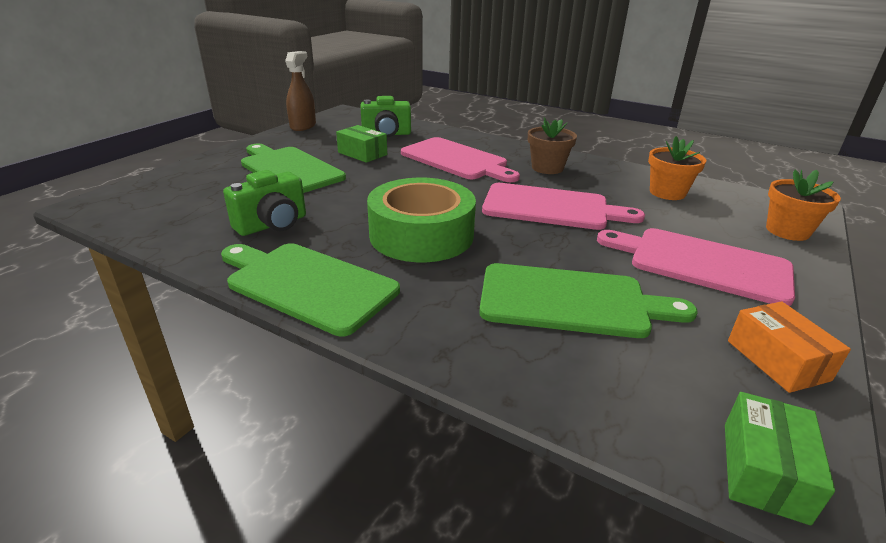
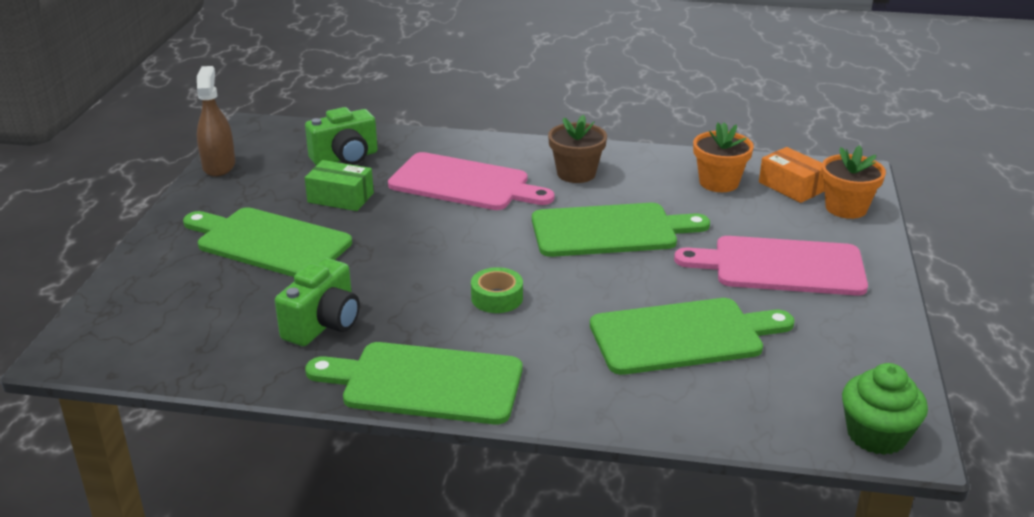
camera: 20 degrees left, 0 degrees up
green tape [367,178,476,262] -> green tape [471,267,523,313], size x0.44
pink cutting board [482,183,645,230] -> green cutting board [532,203,710,257]
green box [725,392,835,525] -> green cupcake [842,363,928,455]
orange box [728,301,851,393] -> orange box moved to [759,147,825,203]

